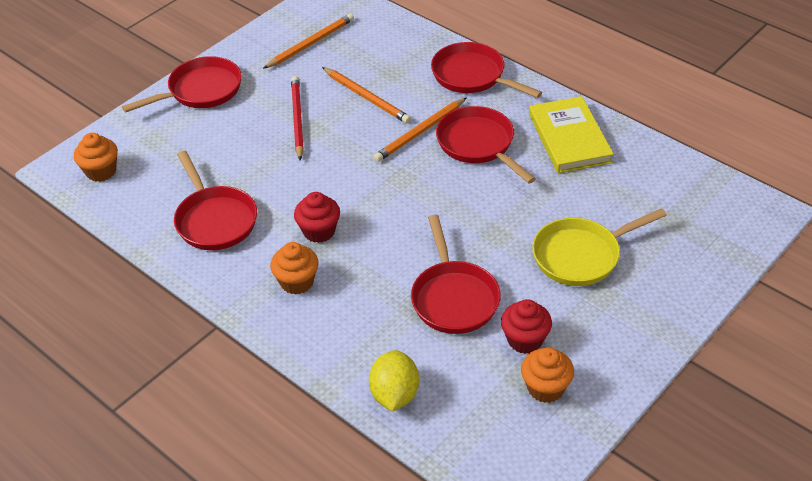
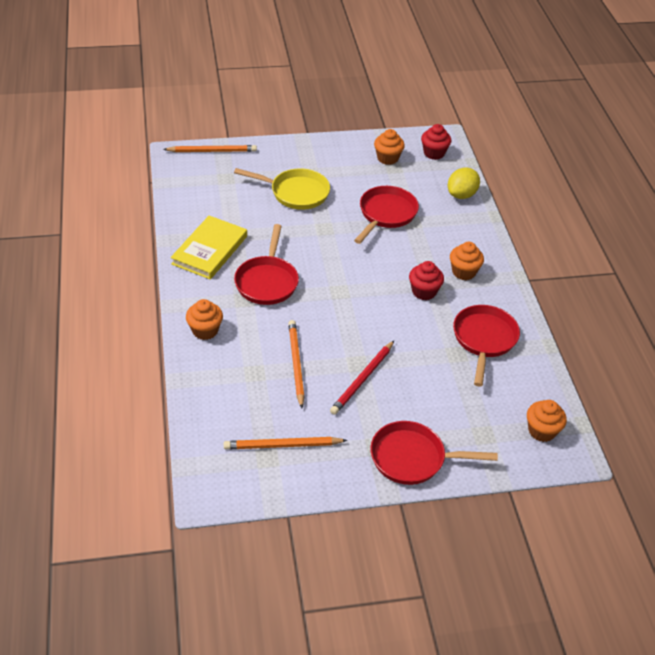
camera: 145 degrees left, 0 degrees up
orange pencil [373,98,466,162] -> orange pencil moved to [163,145,257,152]
red pan [431,42,542,98] -> orange cupcake [186,299,223,340]
red cupcake [501,299,552,354] -> red cupcake moved to [421,124,451,160]

